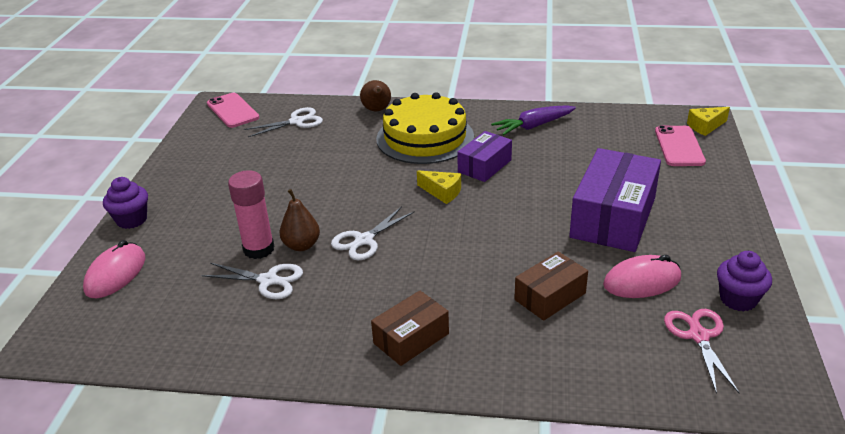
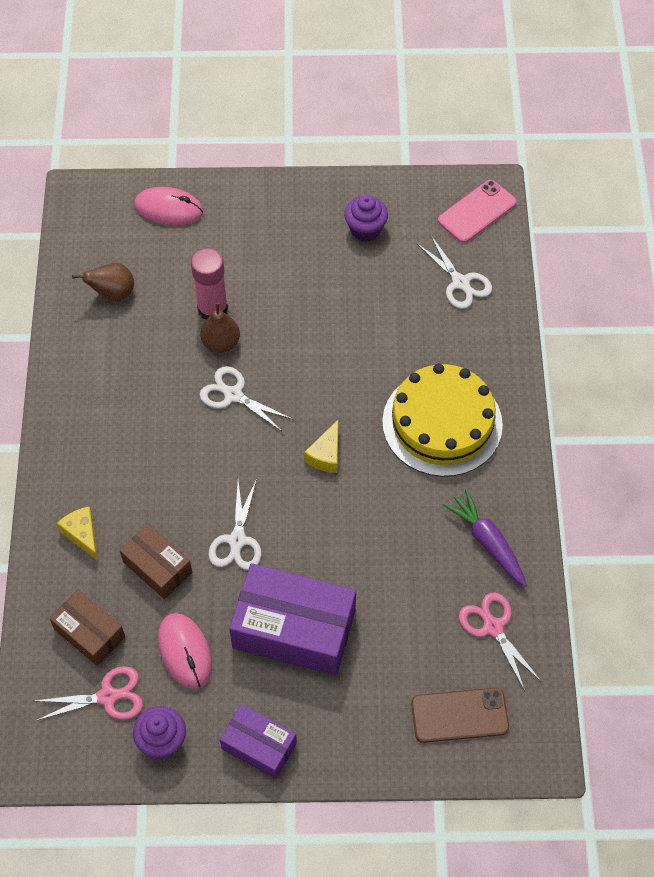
camera: 80 degrees right, 25 degrees up
purple cupcake [103,177,148,229] -> purple cupcake moved to [344,195,388,242]
white scissors [201,263,303,299] -> white scissors moved to [208,479,262,570]
brown pear [360,80,391,111] -> brown pear moved to [72,263,134,302]
brown box [371,290,449,366] -> brown box moved to [49,590,125,666]
purple box [457,131,512,182] -> purple box moved to [220,704,297,779]
pink phone [655,125,706,166] -> brown phone [411,688,509,743]
yellow cheese [687,107,730,136] -> yellow cheese moved to [57,506,98,561]
none -> pink scissors [459,592,542,691]

